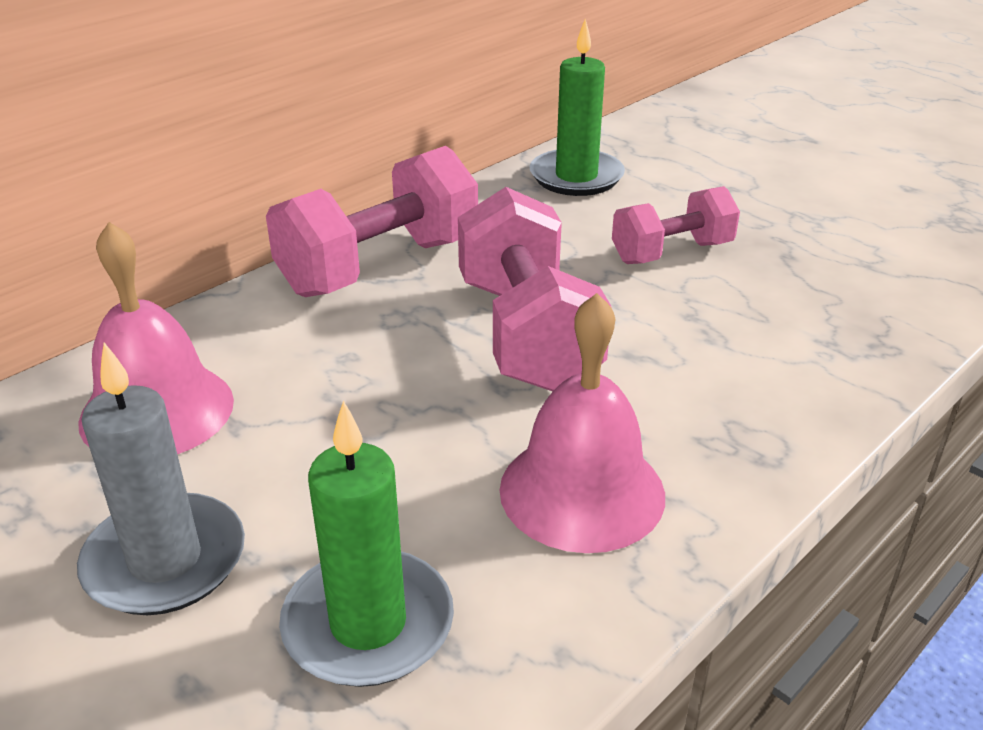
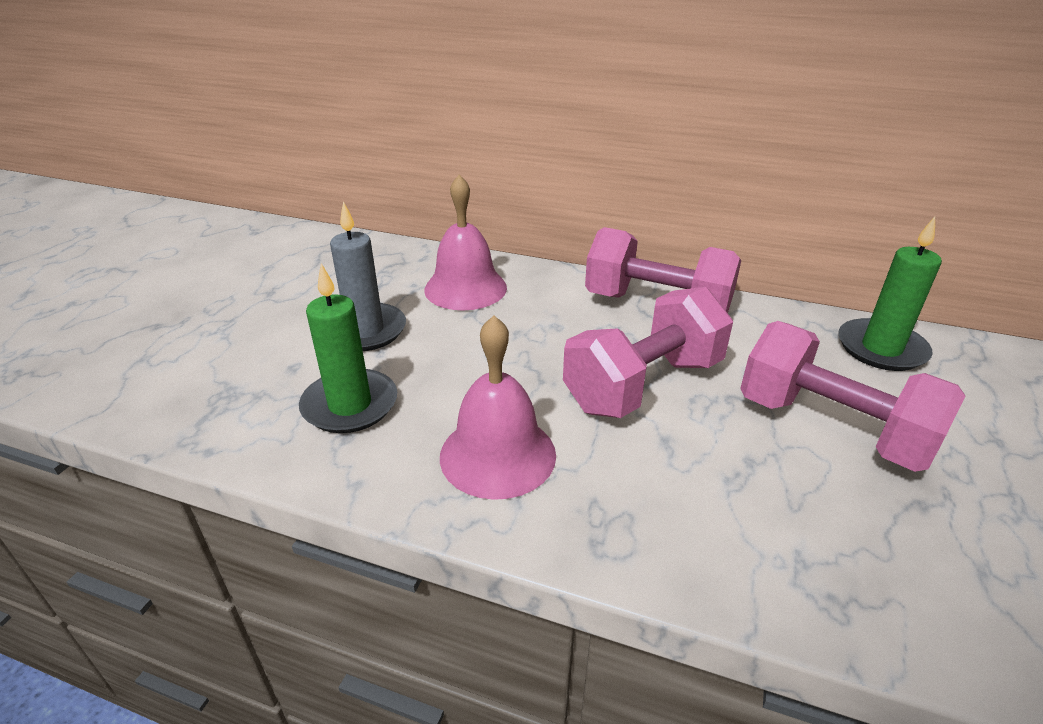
camera: 65 degrees right, 0 degrees up
pink dumbbell [612,186,740,264] -> pink dumbbell [740,321,965,472], size x1.63

